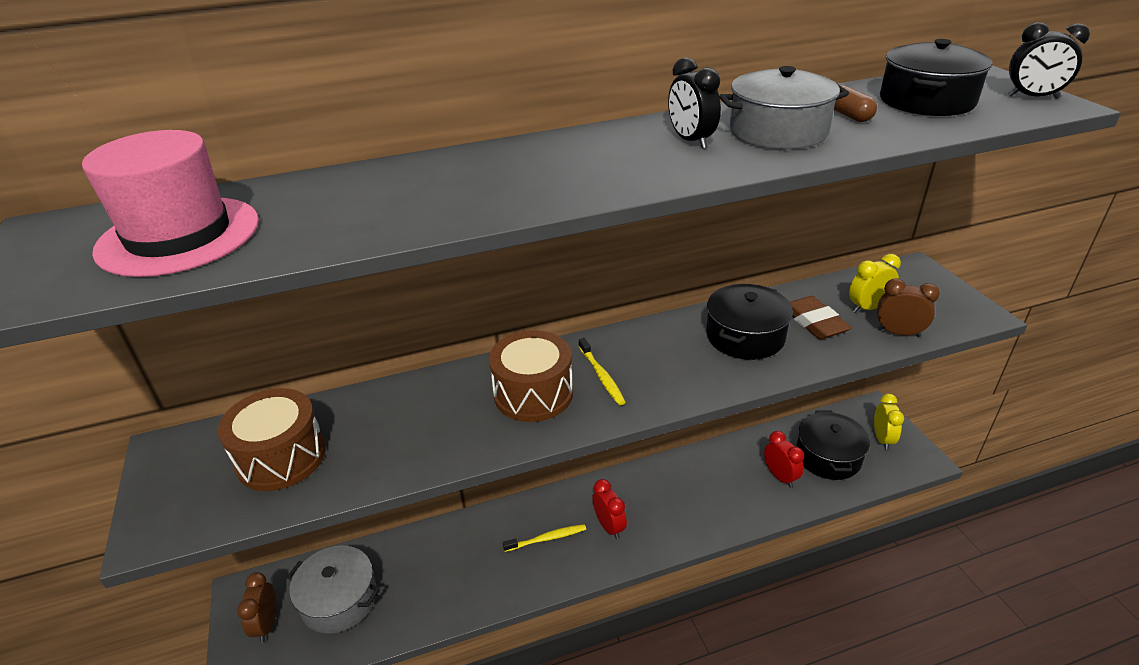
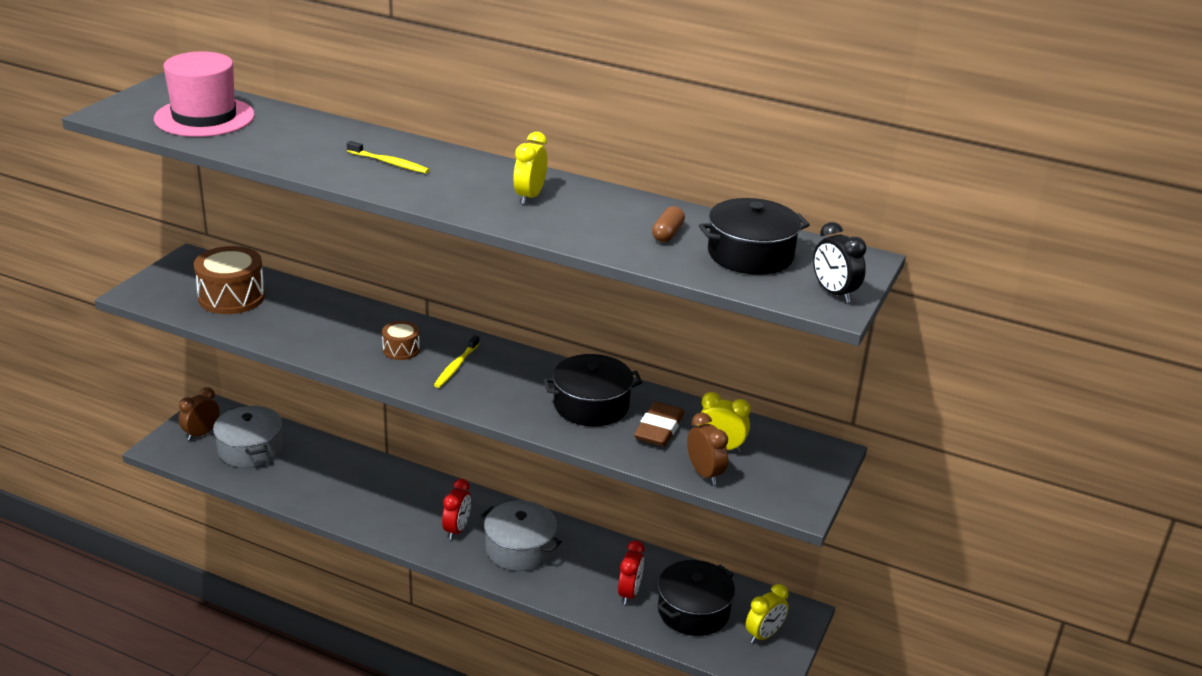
camera: 40 degrees right, 5 degrees down
brown drum [489,330,573,422] -> brown drum [382,321,420,360], size x0.54
yellow toothbrush [503,524,586,552] -> yellow toothbrush moved to [347,141,429,173]
black clock [668,57,721,149] -> yellow clock [513,132,547,205]
grey pot [719,66,849,149] -> grey pot moved to [480,501,562,571]

